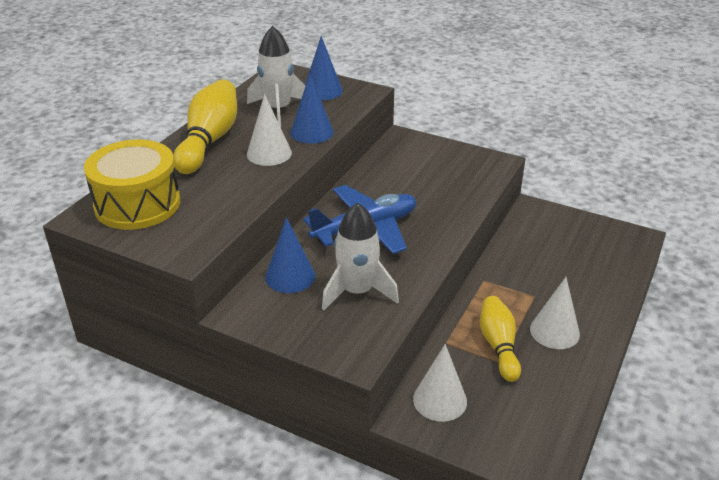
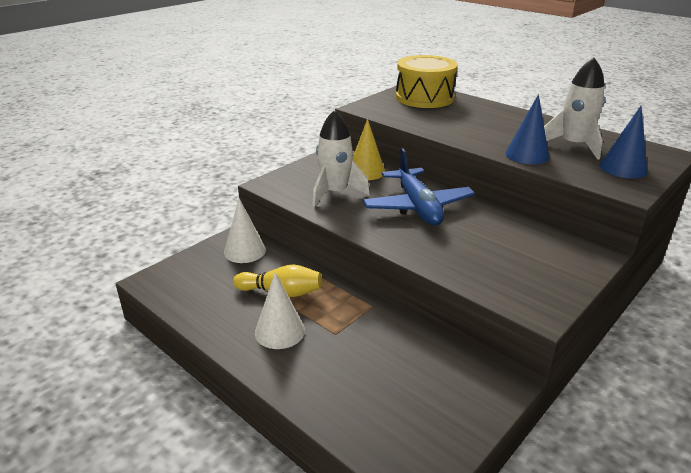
camera: 105 degrees right, 5 degrees down
yellow bowling pin [173,79,237,174] -> none
white cone [247,94,292,166] -> none
blue cone [265,217,315,293] -> yellow cone [353,119,385,180]

